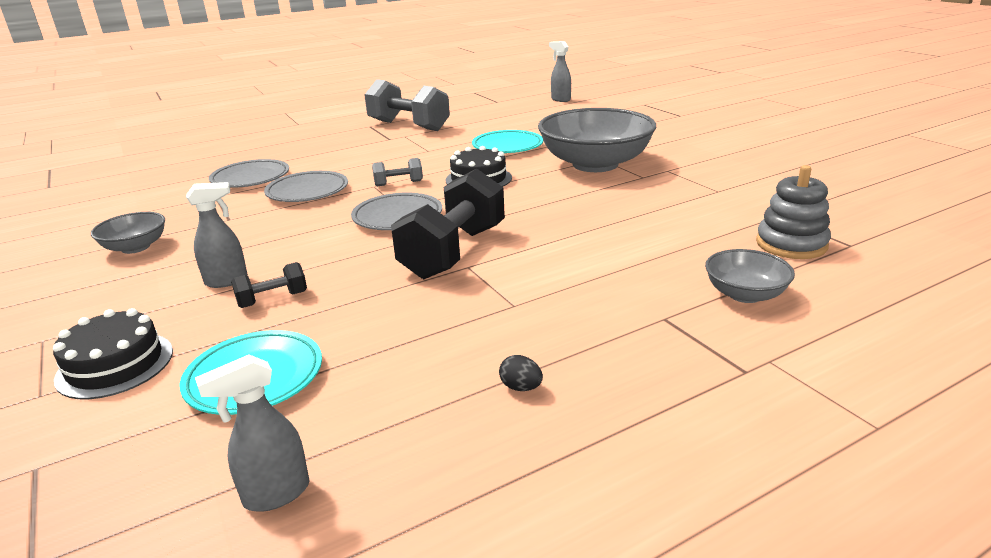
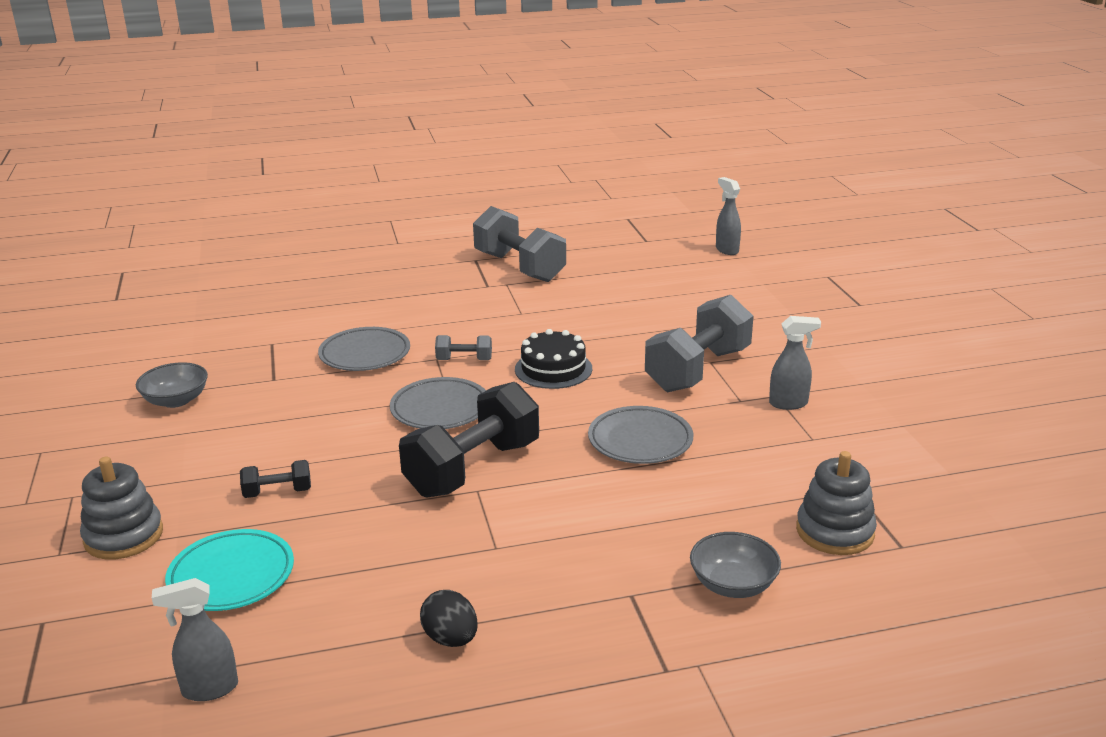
camera: 15 degrees right, 0 degrees up
black cake [53,308,173,399] -> grey stacking toy [80,457,163,560]
grey spray bottle [186,182,248,288] -> grey spray bottle moved to [769,316,821,410]
grey plate [209,159,289,188] -> grey plate moved to [588,406,693,464]
turquoise plate [472,130,543,153] -> none
black egg [499,355,543,391] -> black egg [420,590,478,647], size x1.56
grey bowl [538,108,656,172] -> grey dumbbell [645,295,754,392]

